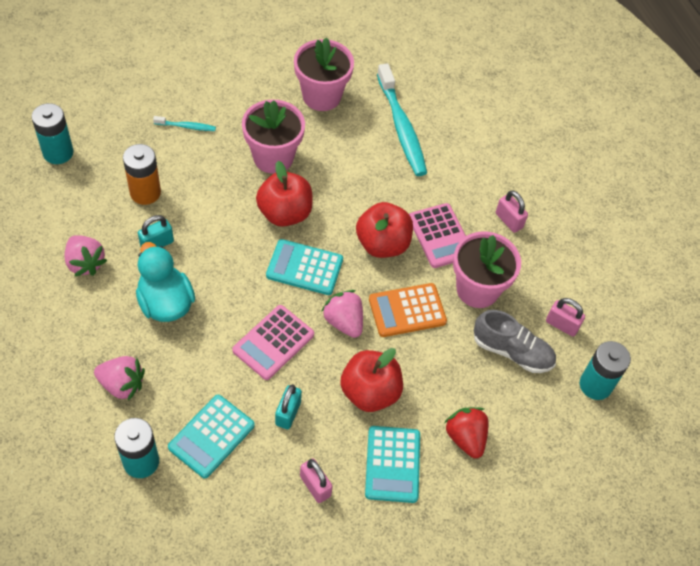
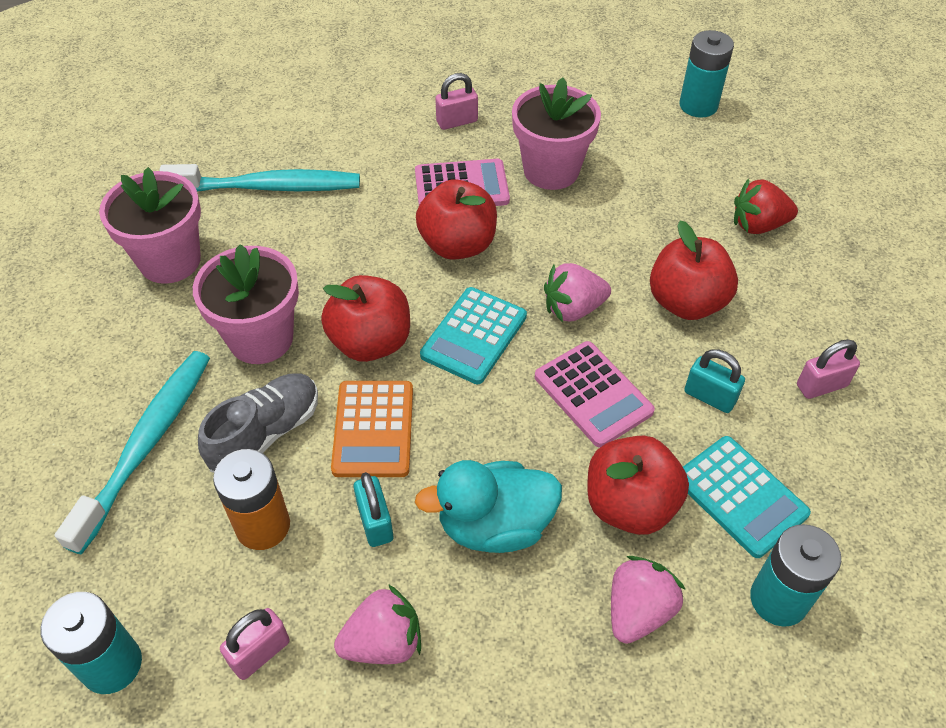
camera: 70 degrees left, 5 degrees down
turquoise toothbrush [153,116,216,131] -> turquoise toothbrush [55,351,210,555], size x2.21
turquoise calculator [365,426,420,503] -> none
orange calculator [369,283,447,337] -> orange calculator moved to [331,381,413,477]
grey shoe [474,310,556,373] -> grey shoe moved to [198,373,318,473]
pink padlock [546,298,585,337] -> pink padlock moved to [220,608,290,680]
none -> red apple [587,436,689,535]

